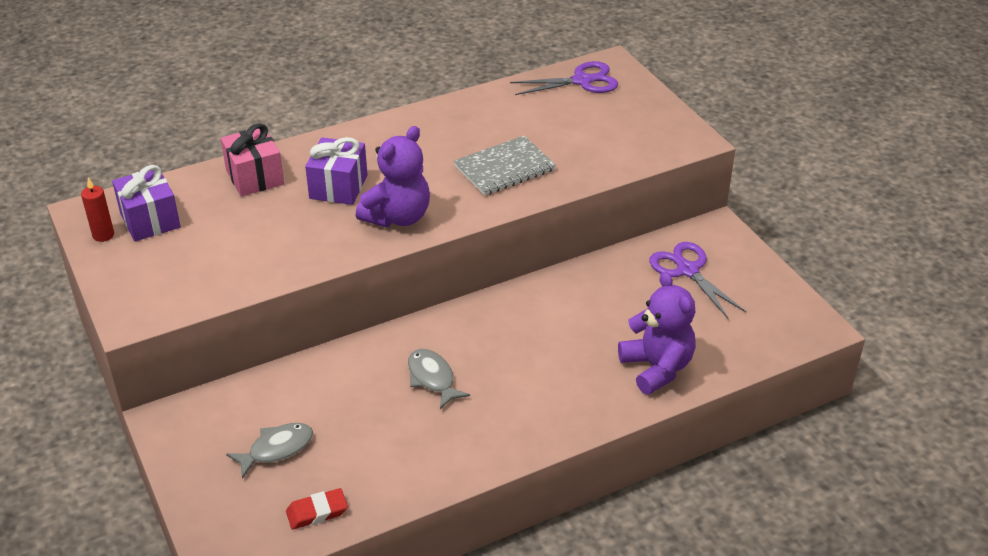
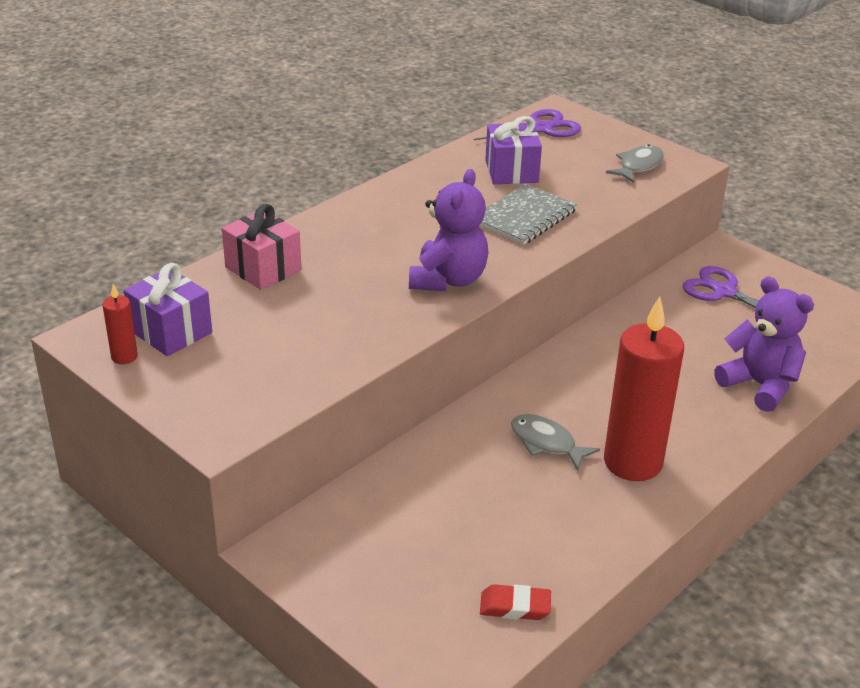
camera: 20 degrees left, 5 degrees down
grey fish [226,423,313,479] -> grey fish moved to [606,144,664,183]
red eraser [286,488,348,530] -> red eraser turned 45 degrees clockwise [480,584,551,620]
purple gift [305,137,368,205] -> purple gift moved to [485,116,542,184]
none -> red candle [604,297,684,481]

